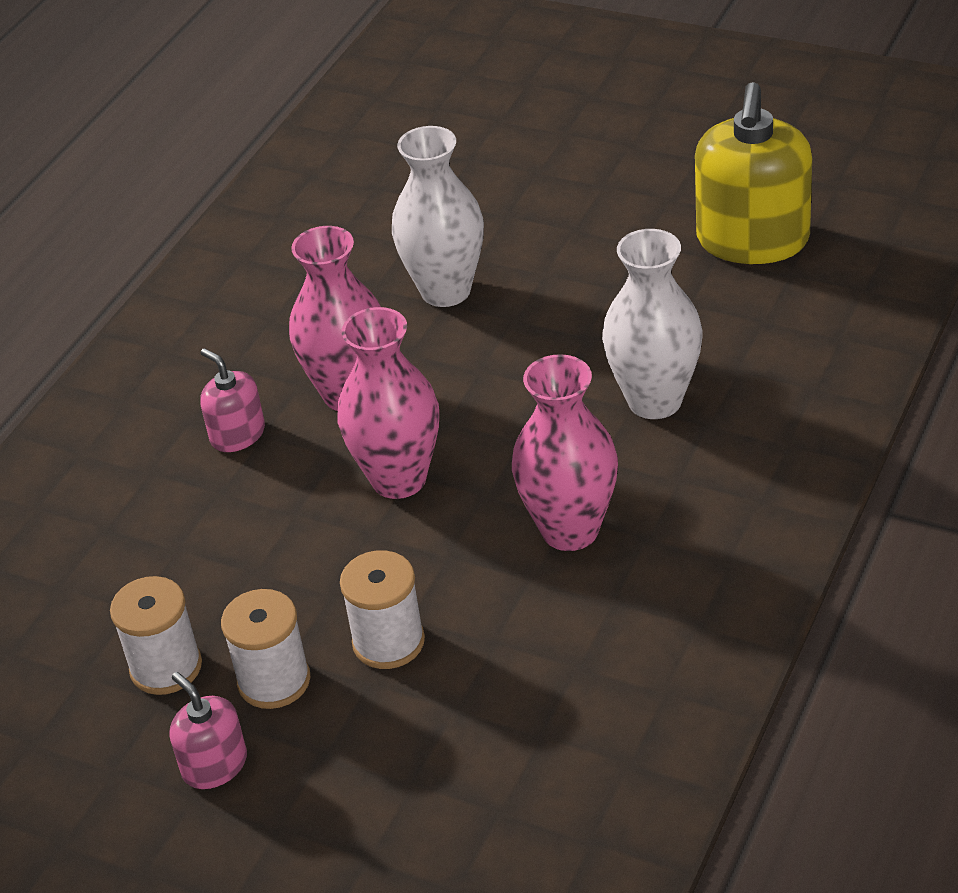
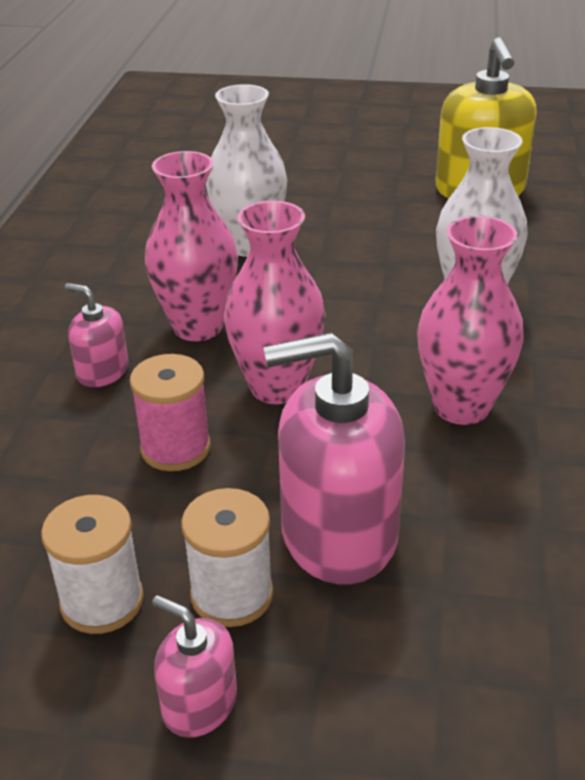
camera: 20 degrees left, 5 degrees down
white spool [340,550,425,669] -> pink soap dispenser [264,332,405,584]
none -> pink spool [130,354,211,471]

